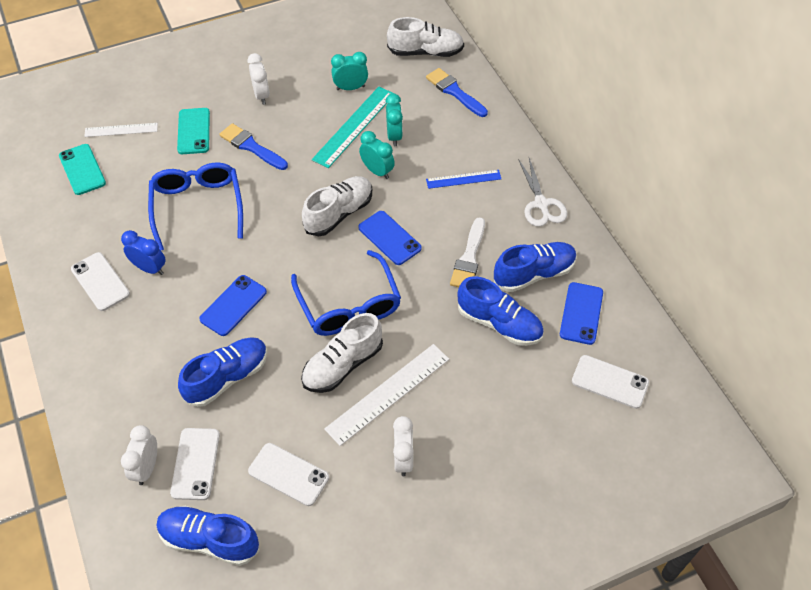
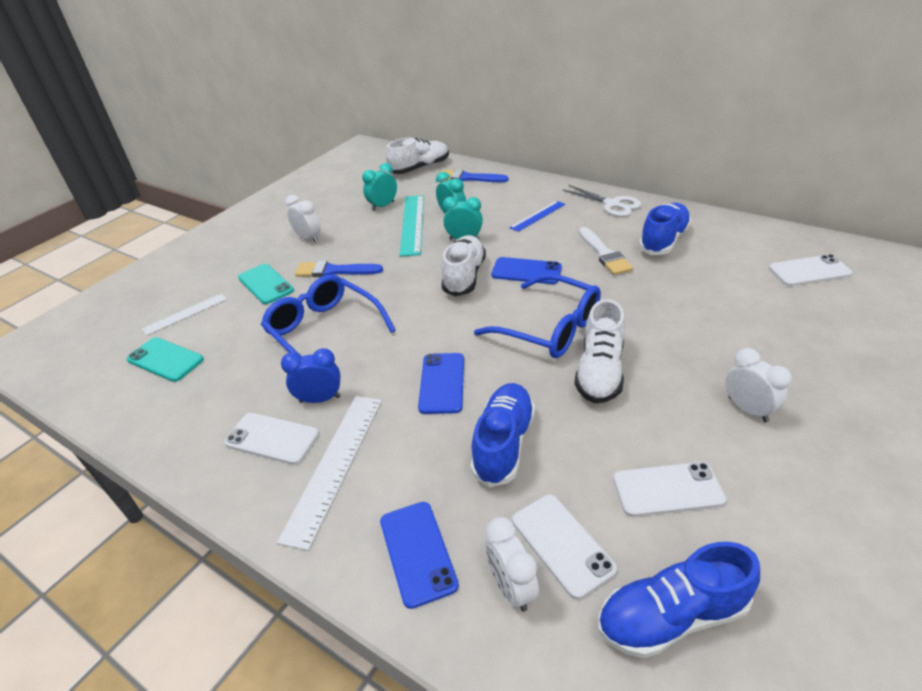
camera: 30 degrees left, 15 degrees down
white ruler [324,344,449,446] -> white ruler moved to [277,396,382,550]
blue shoe [457,276,544,346] -> none
blue phone [560,282,603,345] -> blue phone moved to [380,502,459,609]

